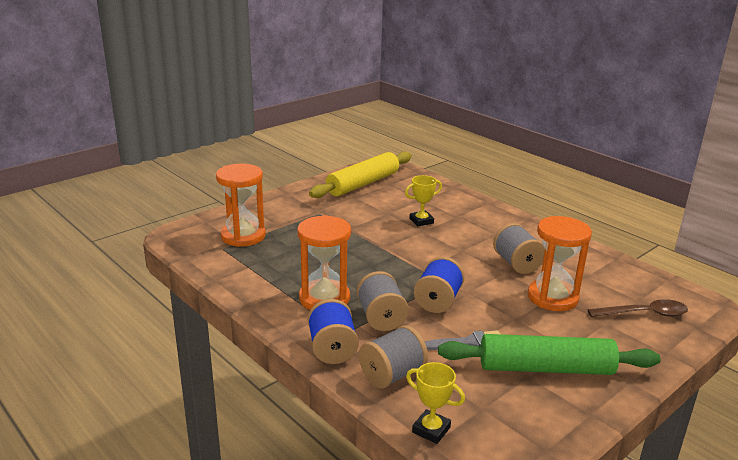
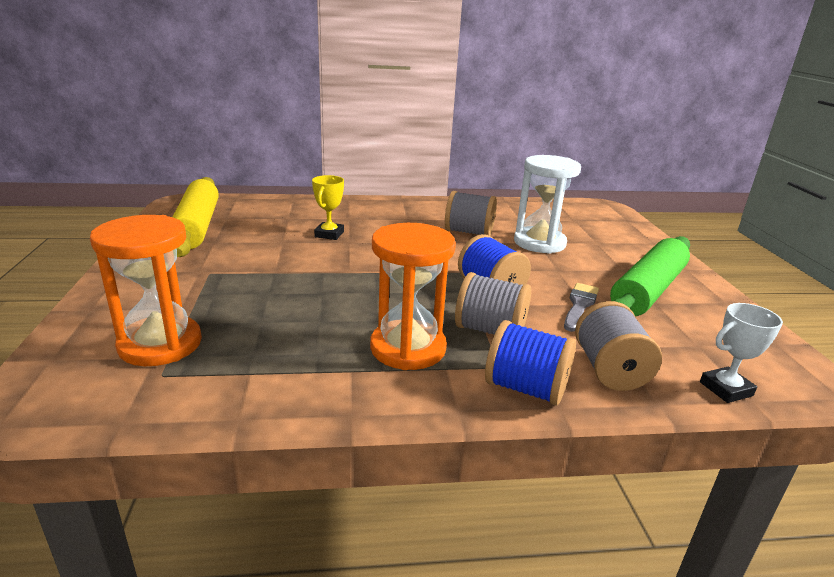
camera: 55 degrees left, 0 degrees up
yellow trophy [406,362,465,444] -> white trophy [700,303,783,403]
orange hourglass [528,216,592,311] -> white hourglass [514,155,581,254]
brown spoon [588,299,688,317] -> none

